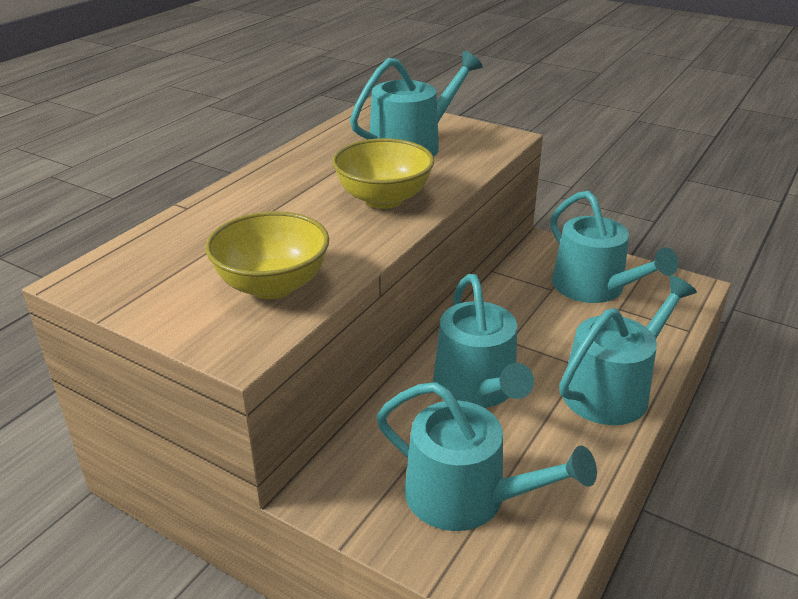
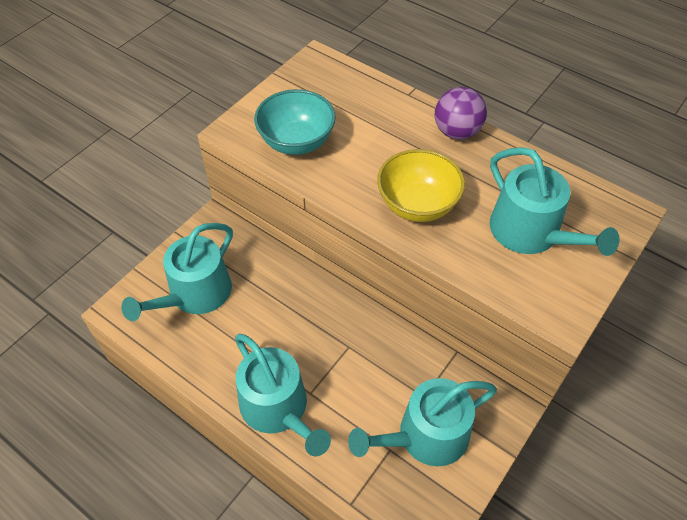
camera: 95 degrees right, 20 degrees up
yellow bowl [205,211,329,299] -> turquoise bowl [254,89,336,155]
turquoise watering can [433,274,534,408] -> none
none -> purple ball [435,87,487,140]

